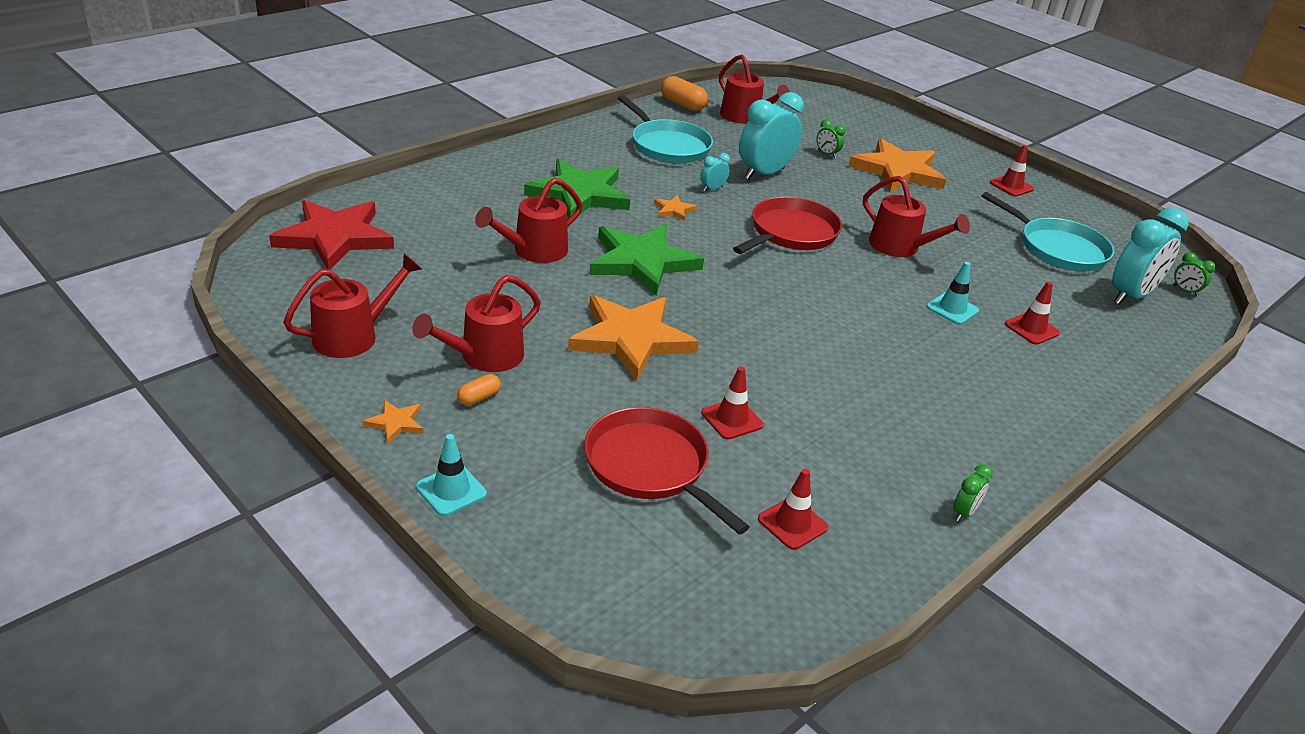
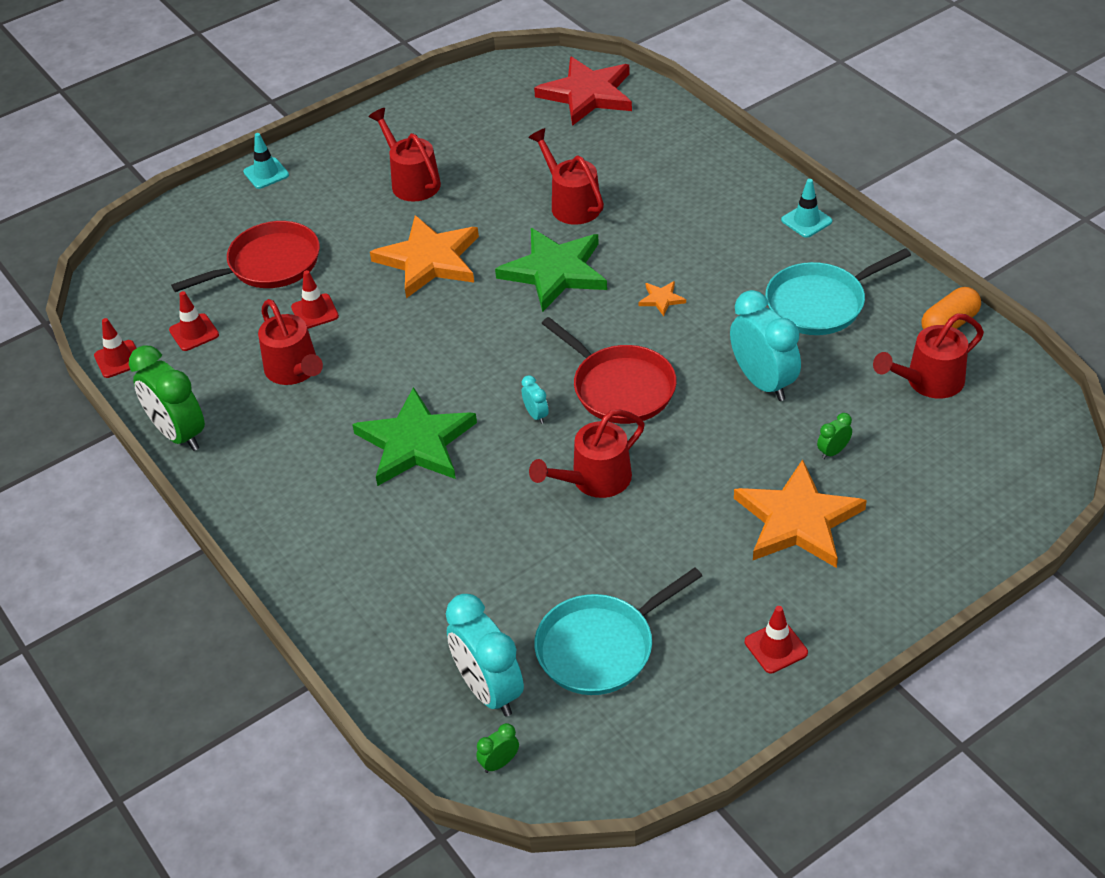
camera: 105 degrees right, 10 degrees up
red watering can [283,254,422,358] -> red watering can moved to [258,299,323,385]
orange star [363,400,423,444] -> none
orange capsule [457,374,501,406] -> none
green star [524,159,630,219] -> green star moved to [352,387,477,486]
turquoise clock [700,153,730,191] -> turquoise clock moved to [522,375,549,424]
turquoise traffic cone [926,262,979,325] -> turquoise traffic cone moved to [781,179,832,238]
green clock [953,464,992,522] -> green clock [129,345,205,451], size x2.28
red traffic cone [1005,281,1060,345] -> red traffic cone moved to [94,318,136,378]

